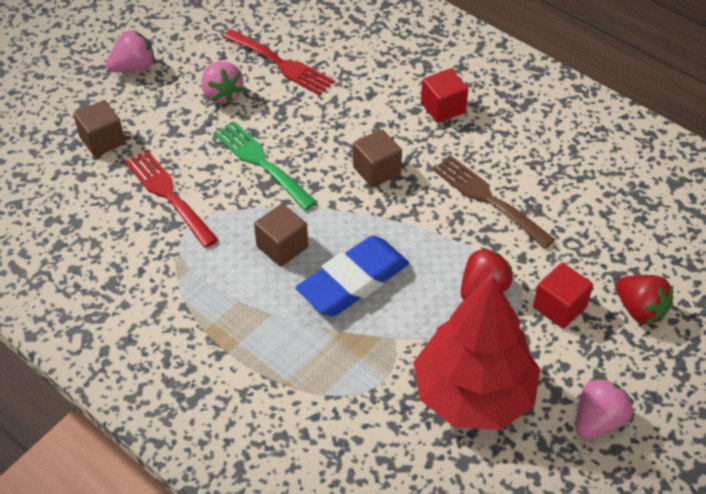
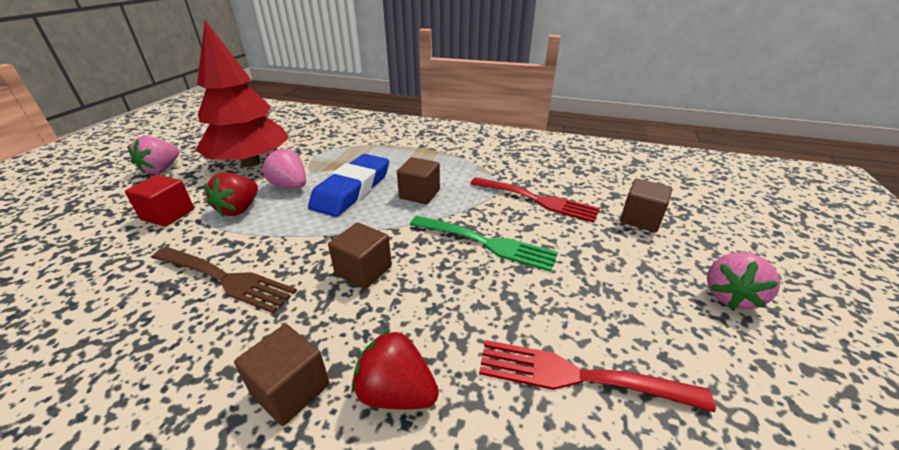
camera: 155 degrees right, 15 degrees down
pink strawberry [201,61,244,104] -> pink strawberry moved to [262,148,306,188]
red cube [421,69,469,123] -> brown cube [234,324,330,426]
red strawberry [616,275,673,325] -> red strawberry moved to [352,329,439,409]

